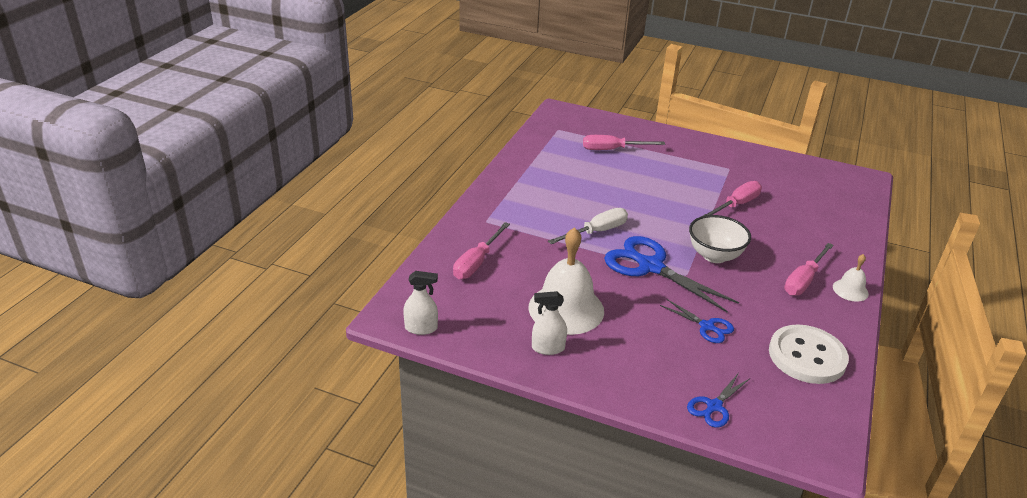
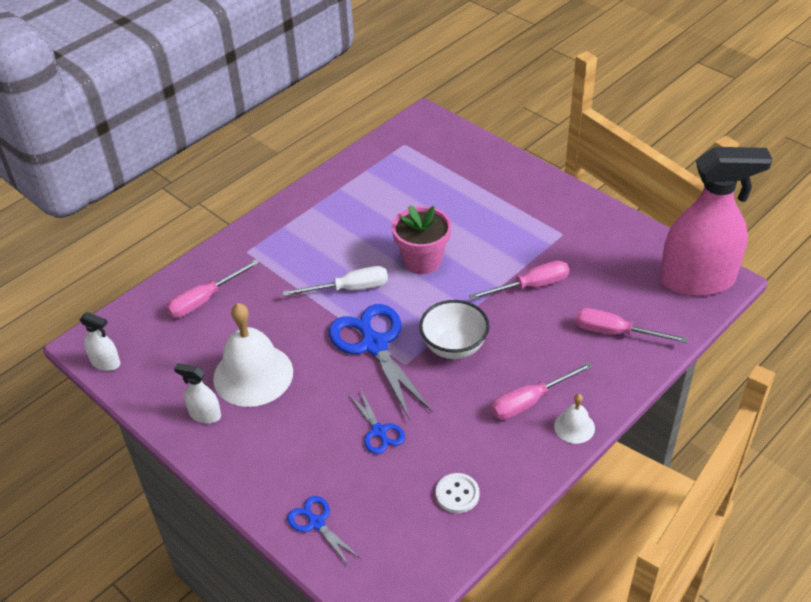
camera: 25 degrees right, 10 degrees up
pink screwdriver [583,135,665,150] -> pink screwdriver moved to [575,308,688,343]
blue scissors [687,374,749,428] -> blue scissors turned 75 degrees clockwise [287,496,361,567]
white button [769,325,849,384] -> white button [436,473,479,513], size x0.52
none -> pink flower pot [392,205,451,274]
none -> pink spray bottle [660,147,772,296]

